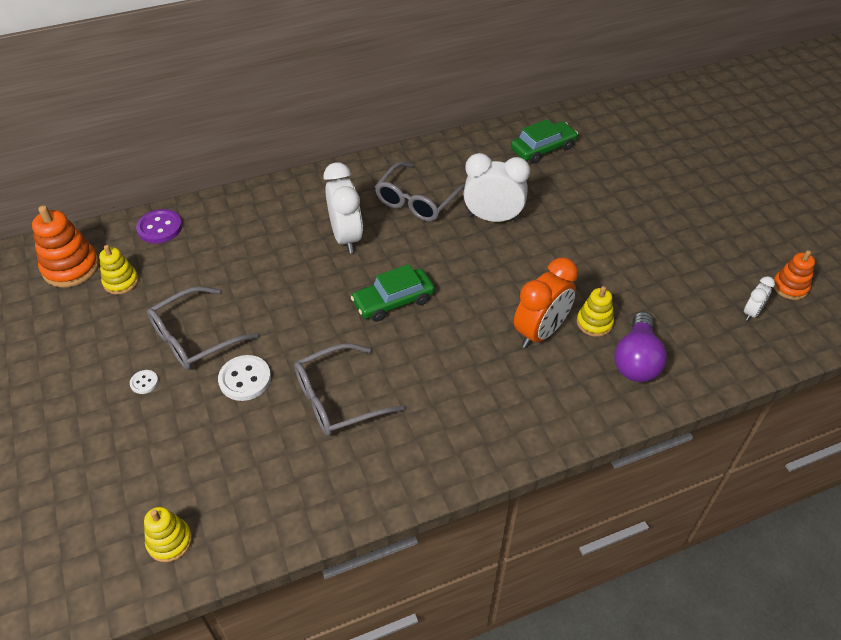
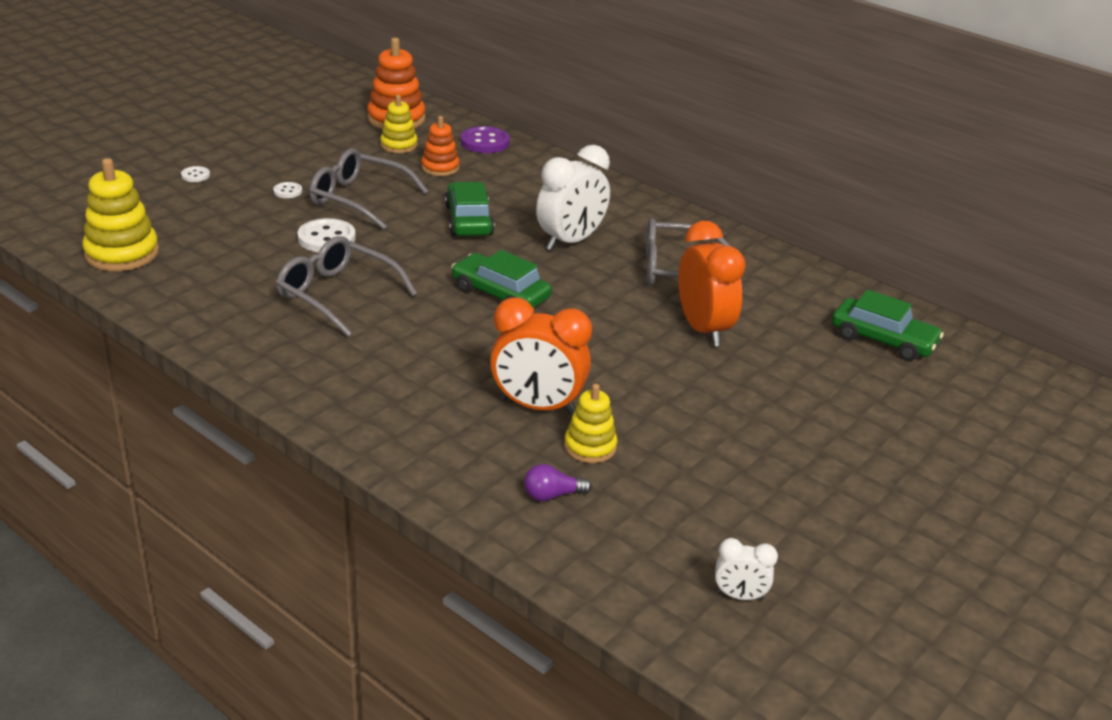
camera: 60 degrees right, 15 degrees down
yellow stacking toy [144,507,192,562] -> yellow stacking toy [82,158,159,271], size x1.63
white clock [463,153,530,222] -> orange clock [678,221,746,347]
purple light bulb [614,312,667,382] -> purple light bulb [524,464,592,501], size x0.51
orange stacking toy [773,250,815,300] -> orange stacking toy moved to [421,116,459,176]
none -> white button [181,166,210,182]
none -> green car [445,182,494,236]

